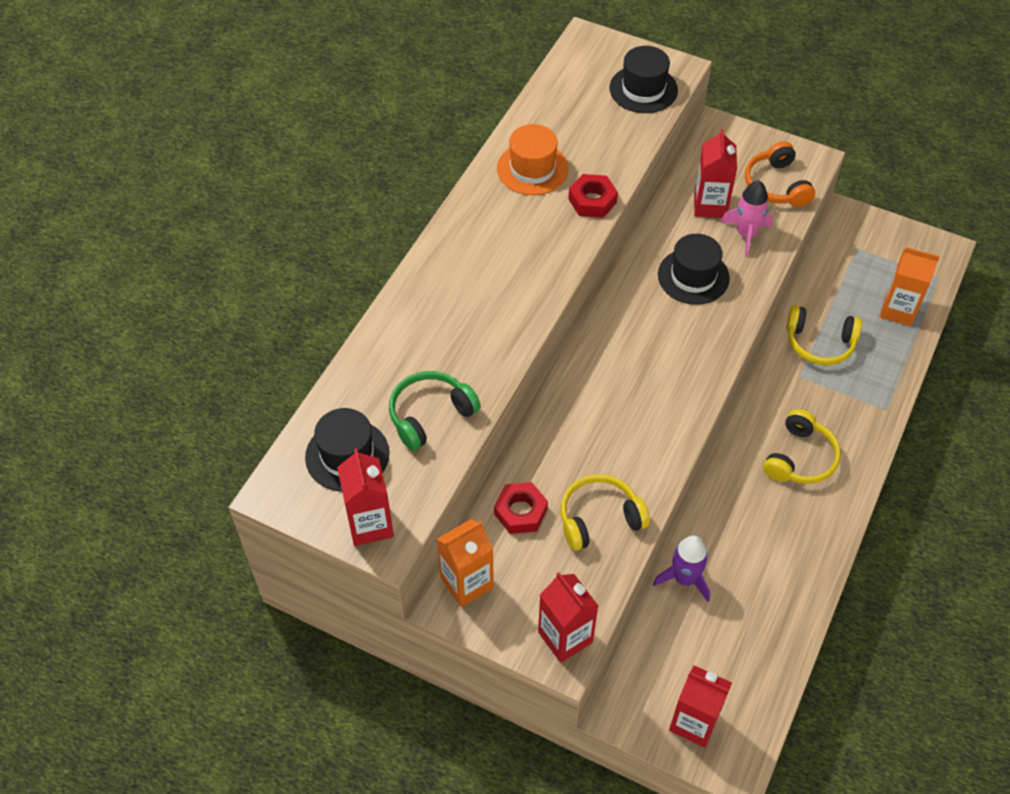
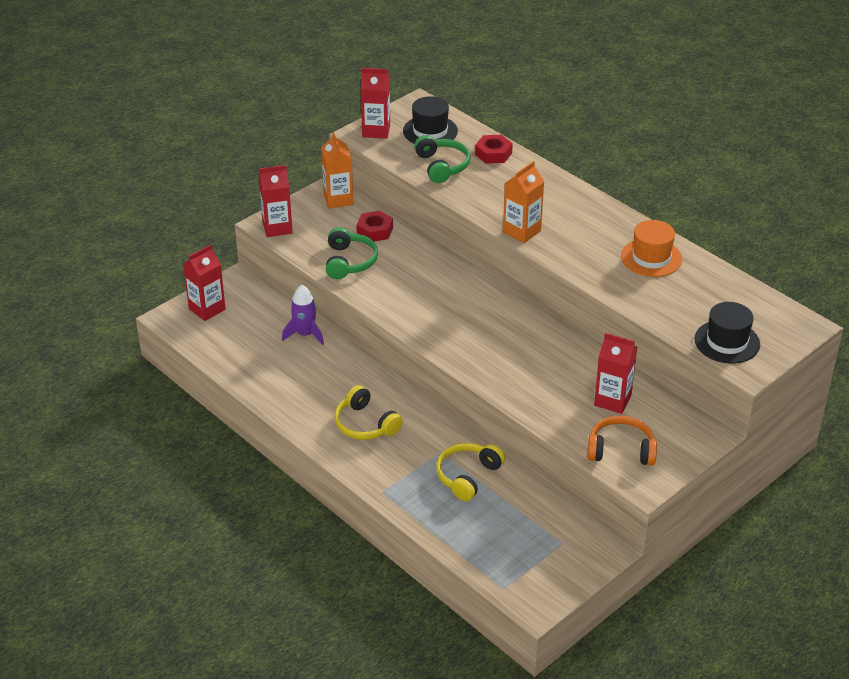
camera: 110 degrees right, 15 degrees down
yellow headphones [561,474,650,551] -> green headphones [326,227,378,279]
red nut [568,174,618,218] -> red nut moved to [475,135,513,164]
black hat [658,234,730,305] -> none
pink rocket [721,180,773,257] -> none
orange carton [880,247,940,326] -> orange carton moved to [503,161,545,243]

